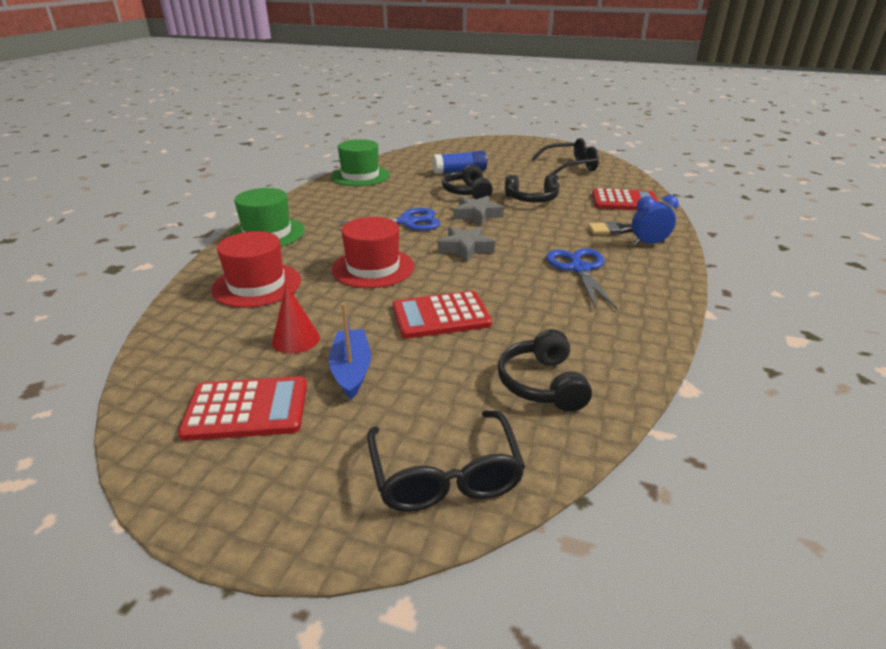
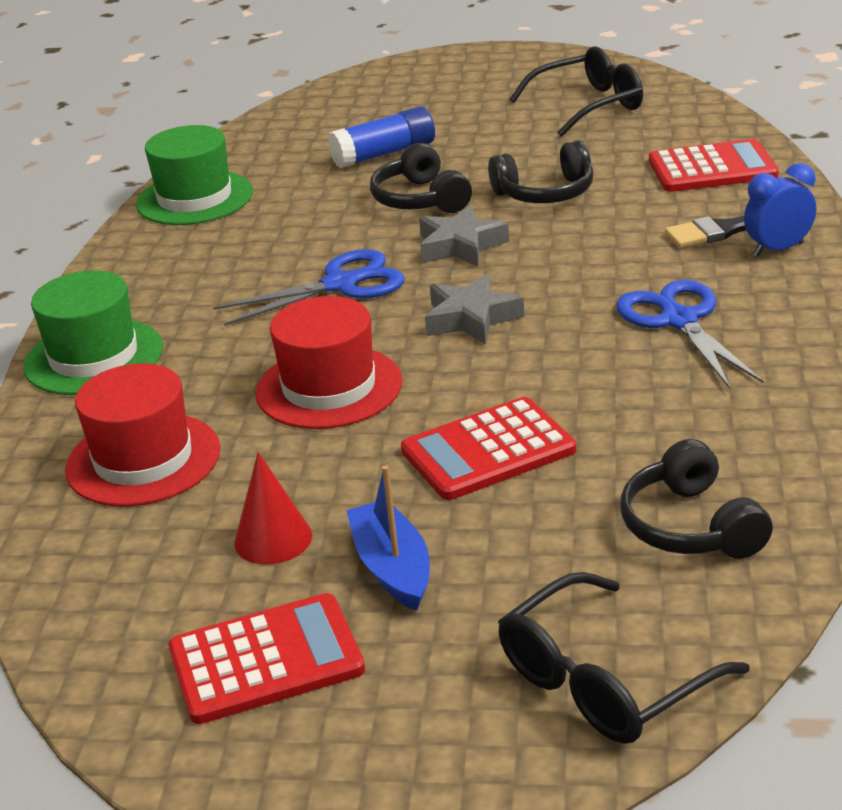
camera: 10 degrees left, 0 degrees up
black glasses [367,411,525,512] -> black glasses turned 75 degrees clockwise [498,572,750,744]

